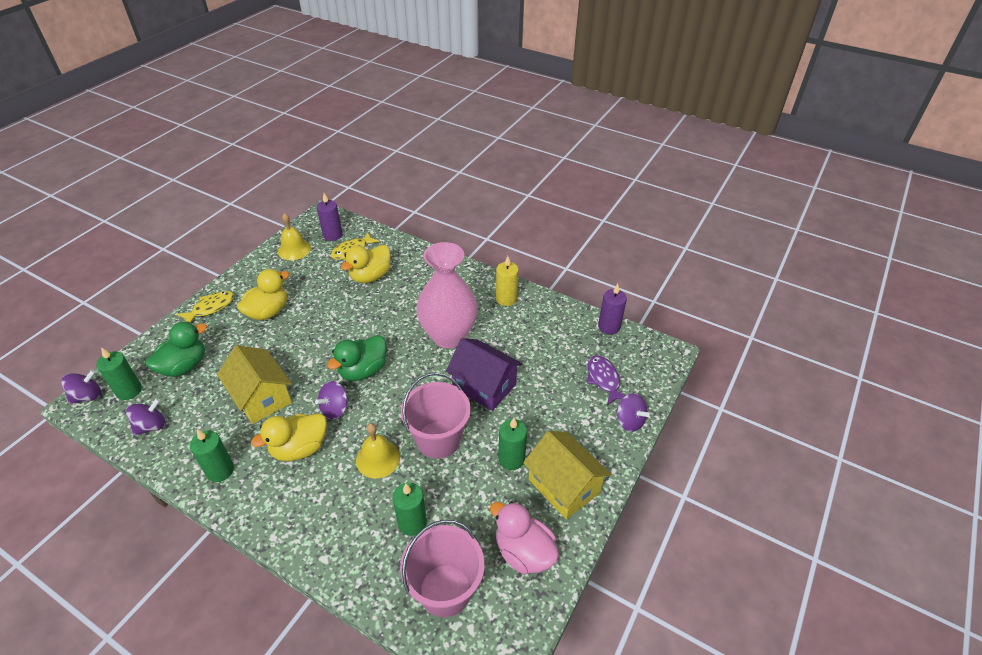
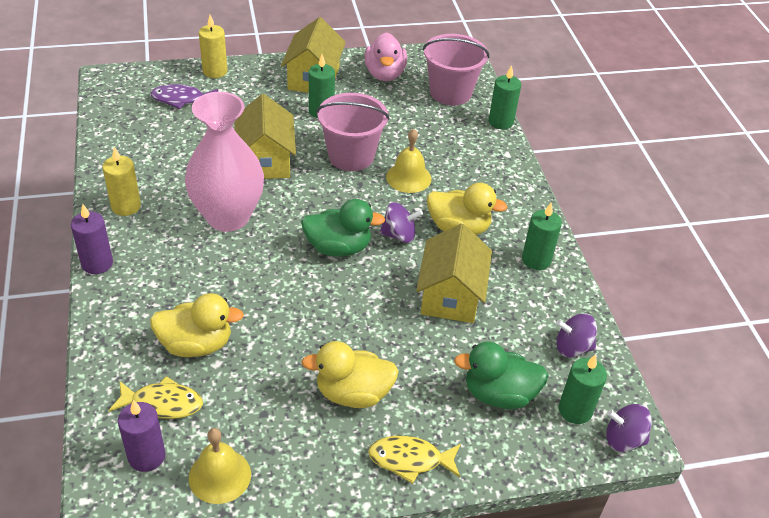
camera: 135 degrees left, 0 degrees up
green candle [393,483,427,536] -> green candle moved to [489,65,521,129]
purple house [446,338,523,411] -> yellow house [235,94,296,179]
purple fish [587,355,626,405] -> purple fish turned 60 degrees clockwise [151,84,218,109]
purple candle [598,284,627,335] -> purple candle moved to [71,204,113,274]
purple spinning top [616,393,650,432] -> yellow candle [199,15,227,78]

